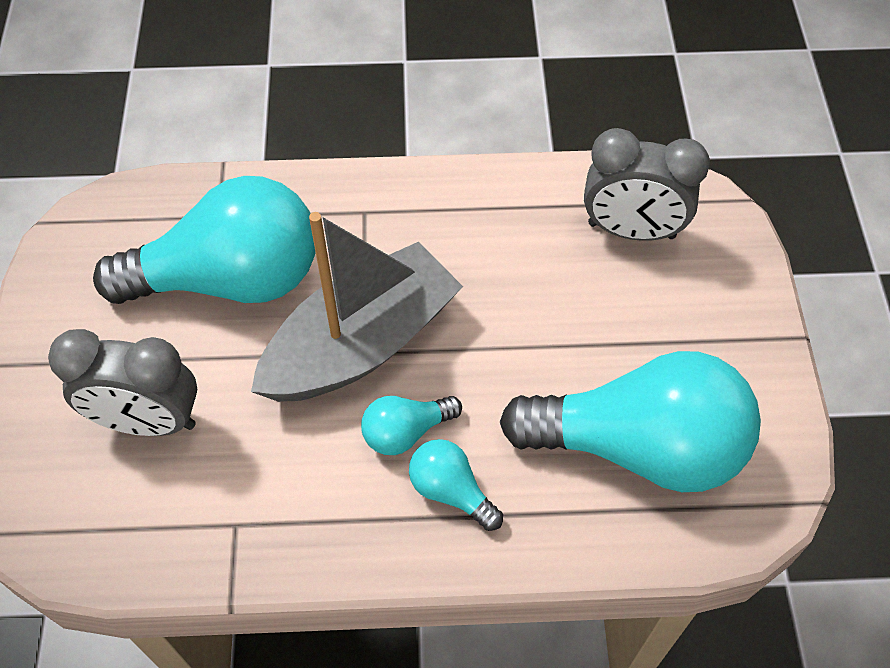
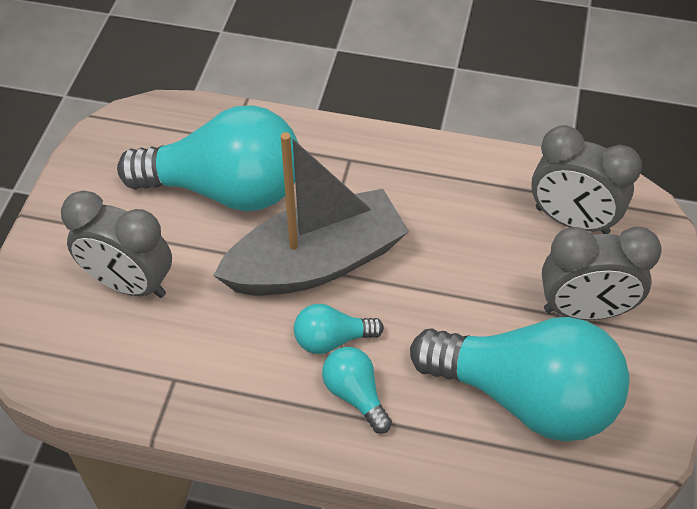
camera: 15 degrees right, 5 degrees down
none -> grey clock [542,227,662,320]

